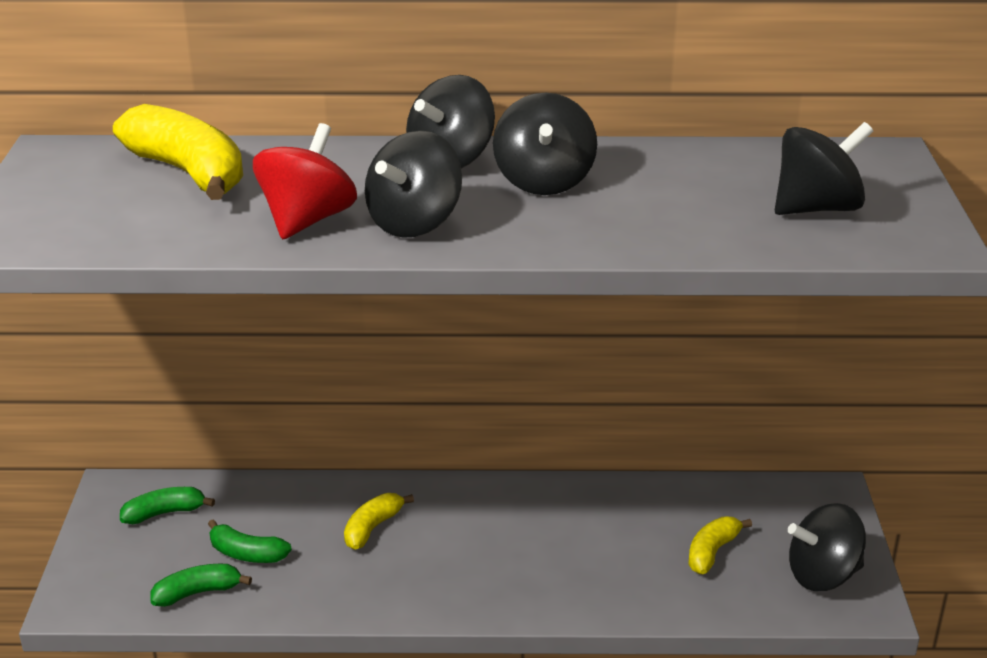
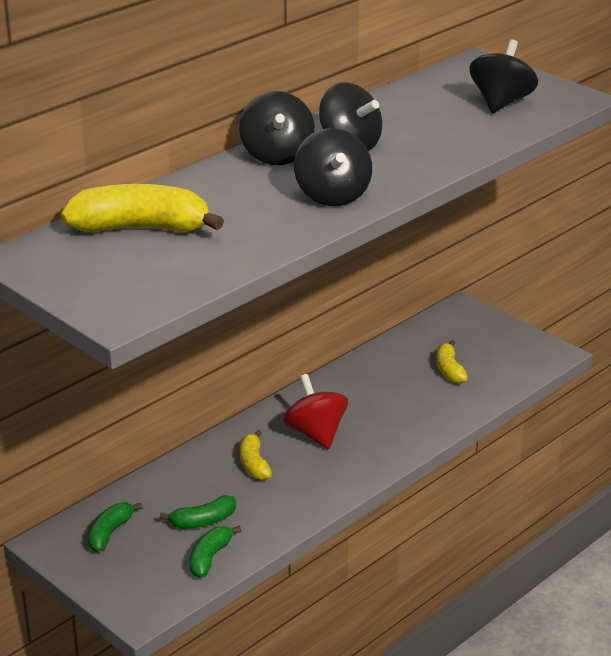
camera: 45 degrees left, 0 degrees up
red spinning top [253,123,357,239] -> red spinning top moved to [283,374,348,449]
black spinning top [788,503,866,591] -> none

